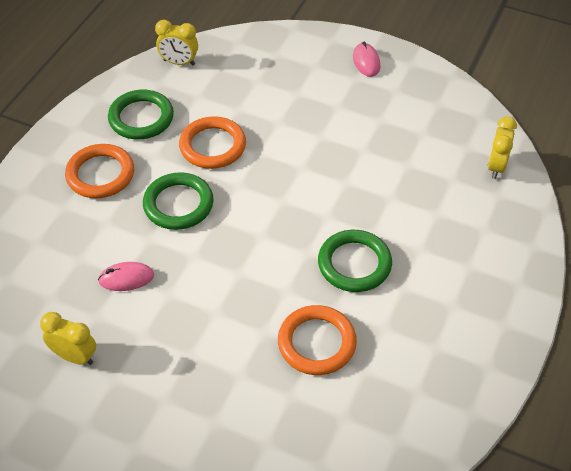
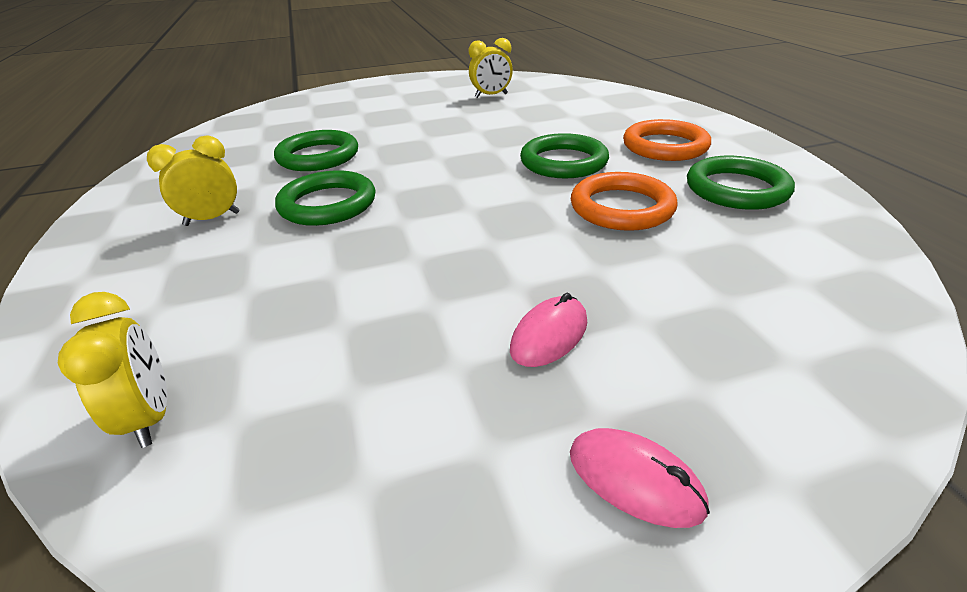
camera: 140 degrees right, 15 degrees down
pink mouse [98,262,154,291] -> pink mouse moved to [510,293,587,367]
yellow clock [155,20,198,66] -> yellow clock moved to [147,135,240,226]
orange ring [278,305,357,375] -> green ring [274,130,358,171]

